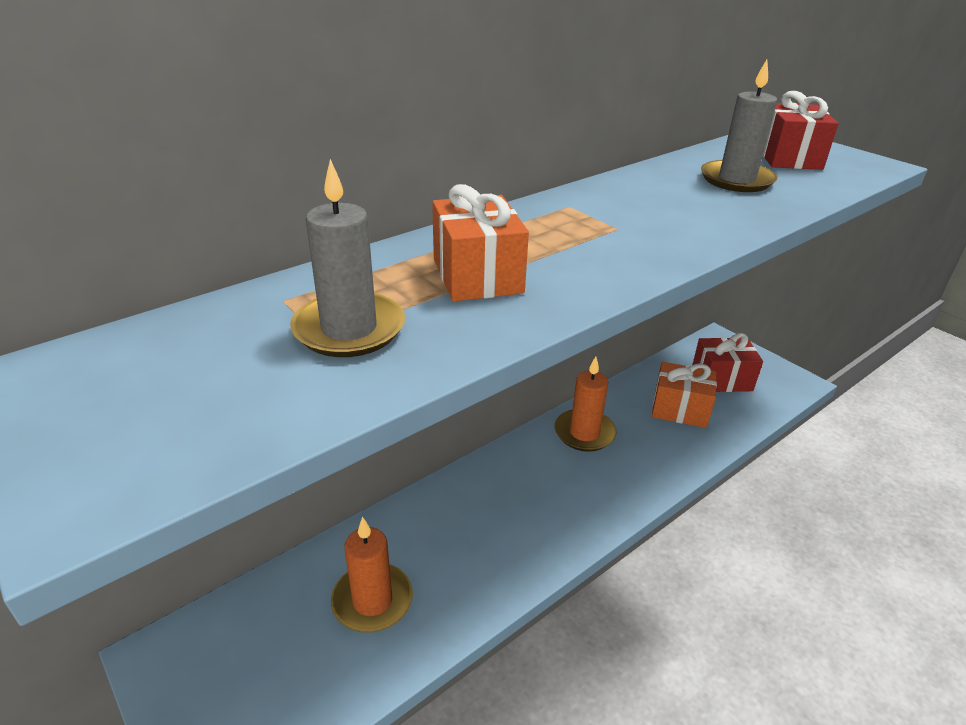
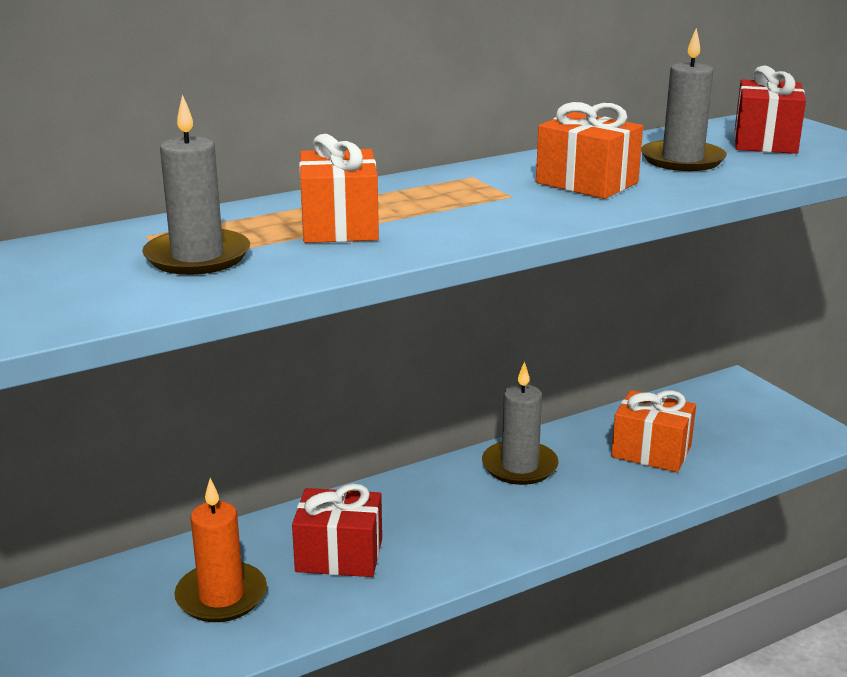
camera: 10 degrees right, 10 degrees down
orange candle [555,356,617,452] -> grey candle [482,361,559,485]
red gift [692,333,763,392] -> red gift moved to [292,484,382,577]
none -> orange gift [536,102,643,199]

